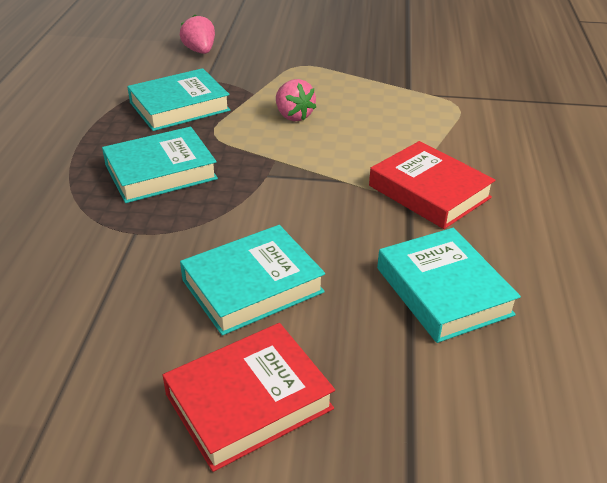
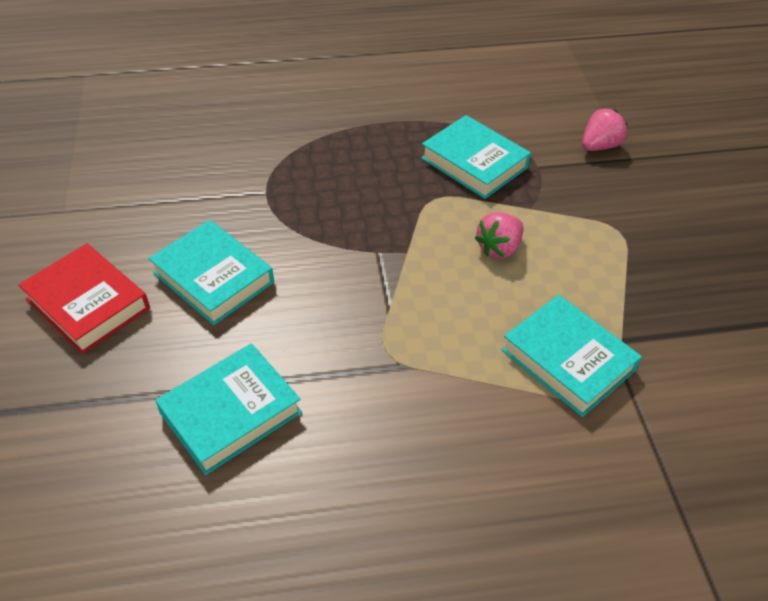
camera: 75 degrees right, 10 degrees up
turquoise book [102,127,218,203] -> turquoise book moved to [501,295,642,417]
red book [369,141,496,229] -> none

